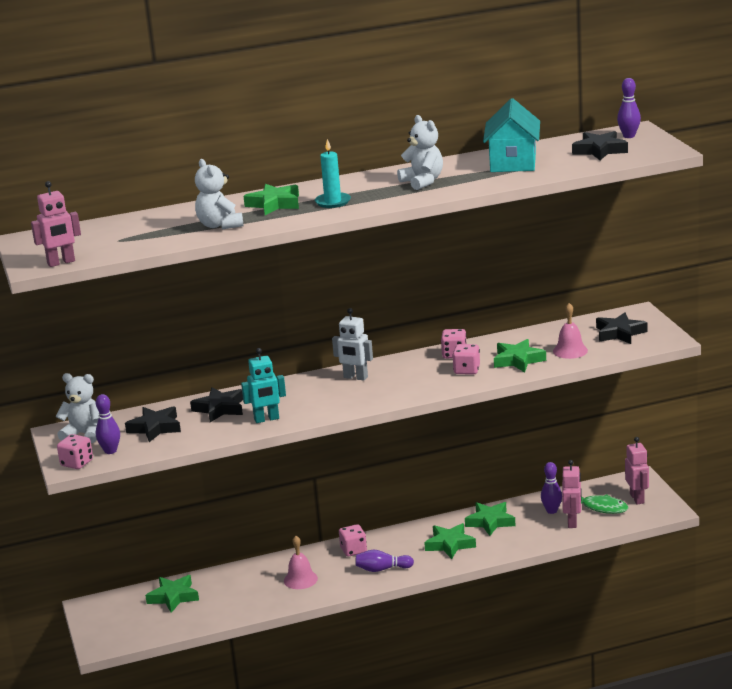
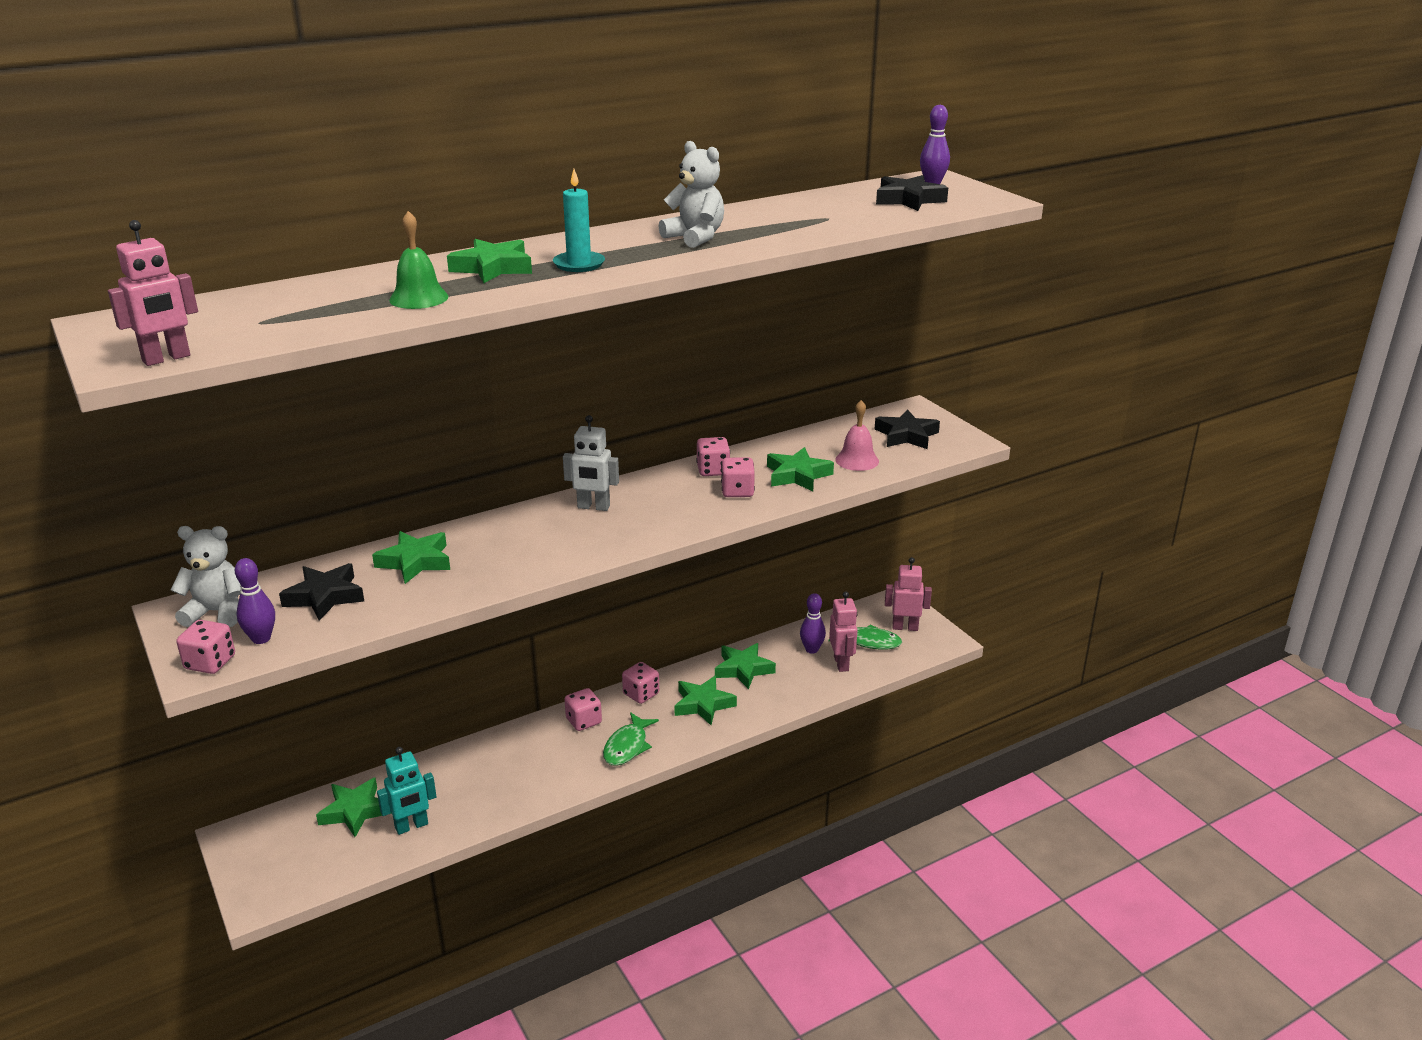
camera: 15 degrees left, 5 degrees up
black star [190,387,243,422] -> green star [372,531,450,584]
white teddy bear [195,159,243,229] -> green bell [389,211,448,309]
turquoise robot [241,348,286,423] -> turquoise robot moved to [377,747,436,835]
pink bell [284,536,318,589] -> none
purple bowling pin [356,550,414,572] -> green fish [603,712,659,766]
turquoise house [483,98,540,172] -> none
pink robot [625,437,649,504] -> pink robot turned 60 degrees counterclockwise [885,557,932,631]
none -> pink dice [622,662,659,704]

